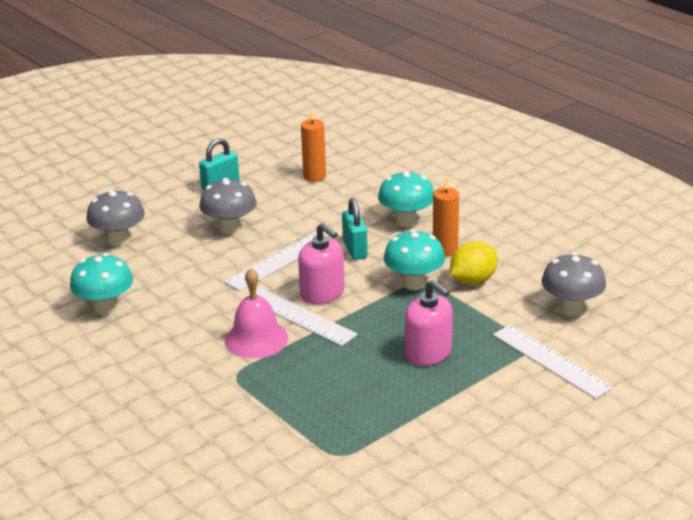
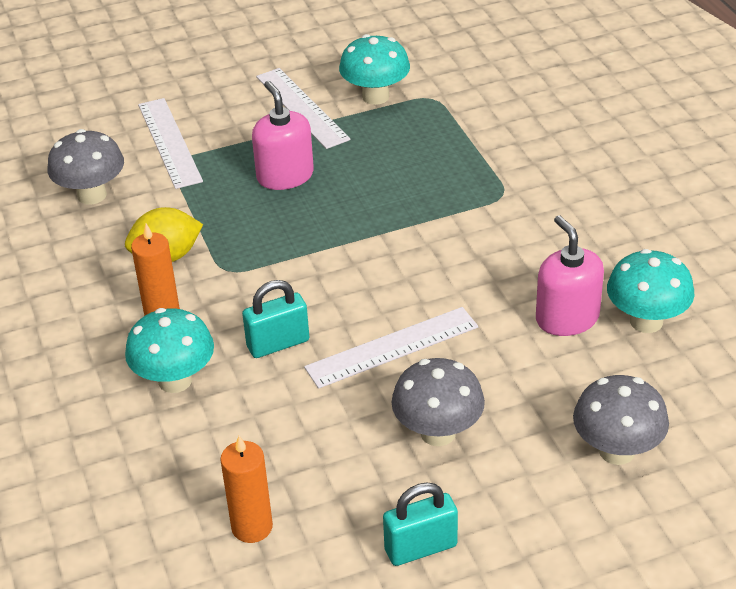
camera: 160 degrees left, 10 degrees up
pink bell [225,268,288,358] -> none
white ruler [244,288,358,346] -> white ruler moved to [256,68,351,149]
pink soap dispenser [298,223,345,304] -> pink soap dispenser moved to [536,215,604,336]
turquoise padlock [342,198,368,260] -> turquoise padlock turned 60 degrees clockwise [242,280,309,358]
turquoise mushroom [384,229,445,290] -> turquoise mushroom moved to [339,34,410,105]

